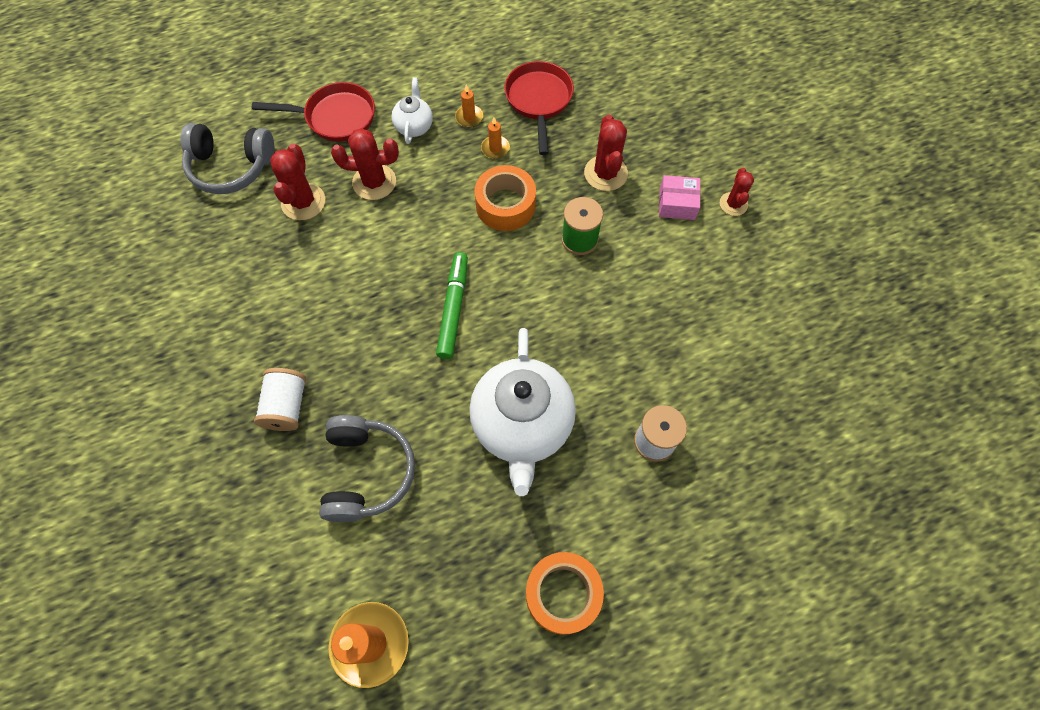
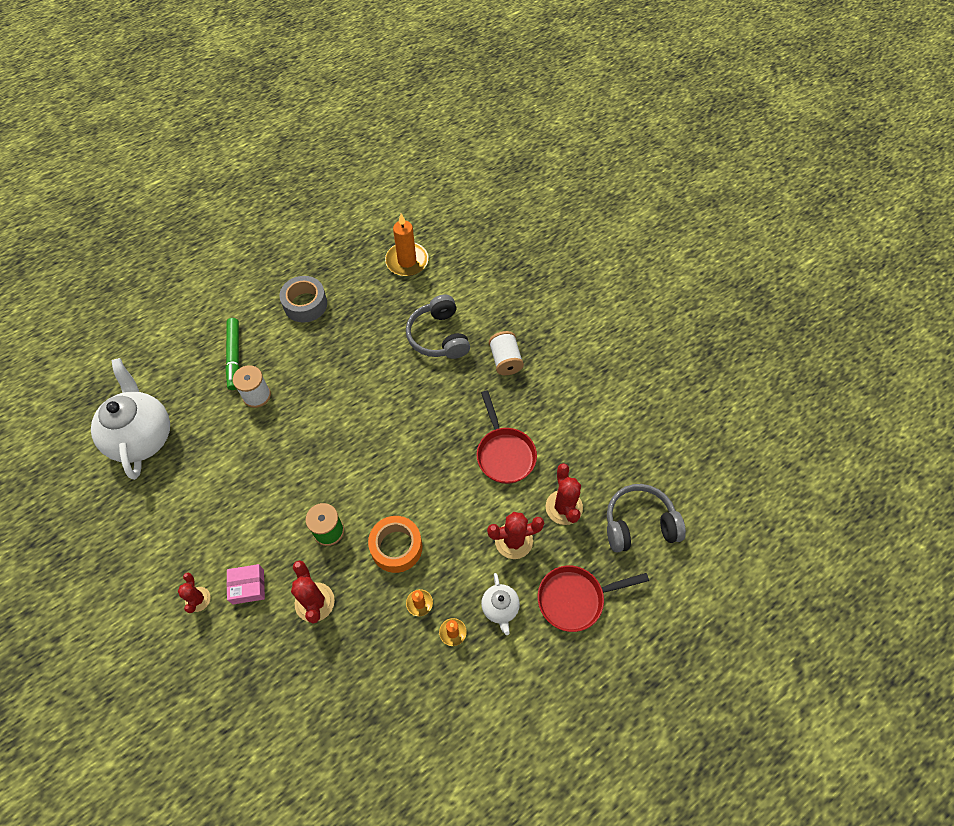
camera: 165 degrees right, 5 degrees down
green marker [436,252,468,359] -> green marker moved to [225,318,240,390]
white teapot [469,328,576,496] -> white teapot moved to [91,358,170,480]
red pan [504,61,574,155] -> red pan moved to [477,390,537,484]
orange tape [526,552,604,635] -> grey tape [279,276,327,323]

